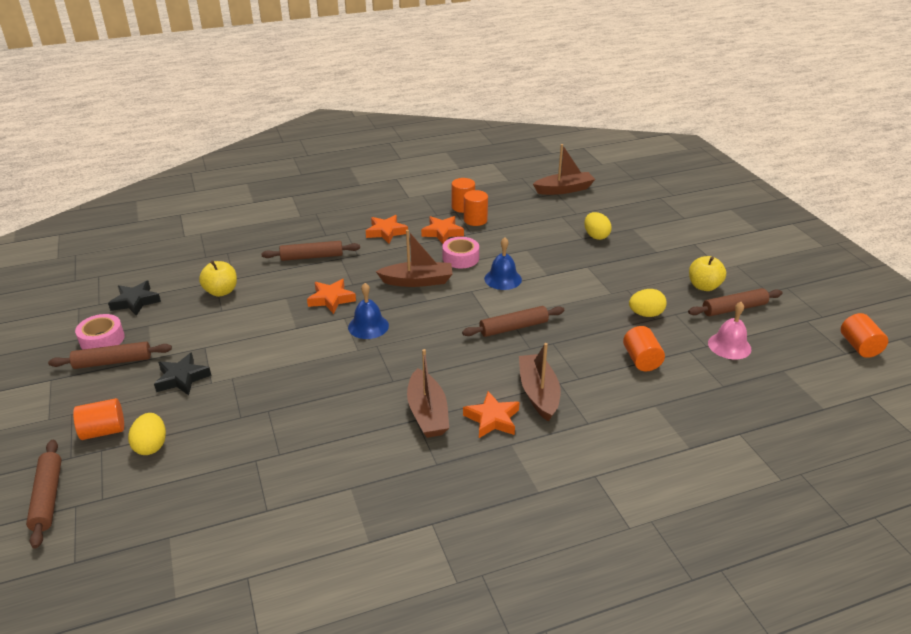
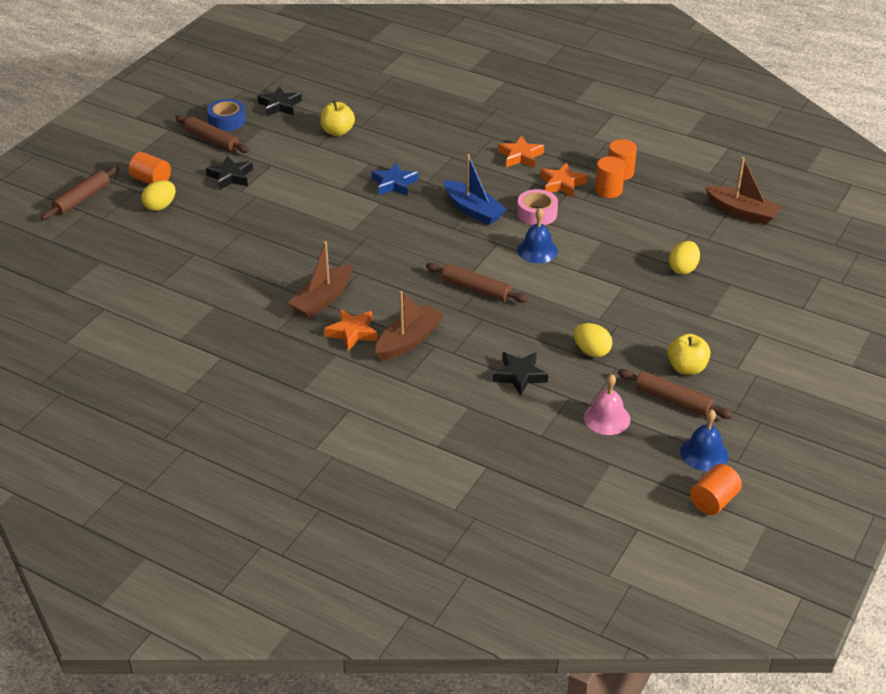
camera: 50 degrees right, 5 degrees up
pink tape [75,314,125,350] -> blue tape [207,99,246,131]
brown rolling pin [261,241,360,261] -> none
orange star [307,279,356,314] -> blue star [371,163,418,196]
blue bell [348,283,389,339] -> blue bell moved to [680,409,728,471]
brown boat [376,230,453,287] -> blue boat [444,154,507,225]
orange cylinder [623,326,665,371] -> black star [492,352,548,396]

